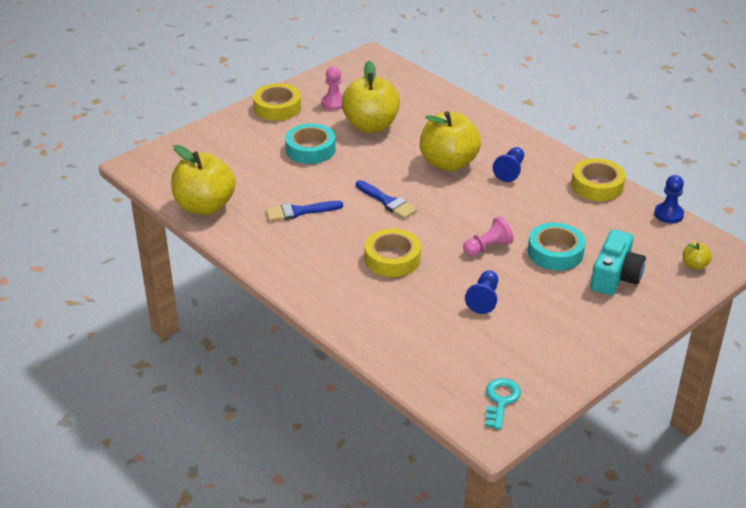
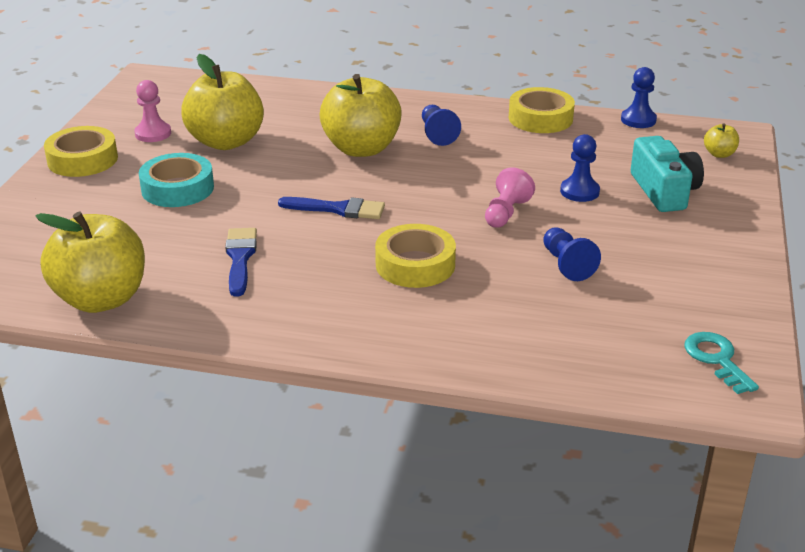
camera: 35 degrees left, 5 degrees down
blue brush [266,201,343,221] -> blue brush turned 135 degrees clockwise [225,228,257,297]
turquoise tape [528,222,585,271] -> blue pawn [560,134,600,202]

